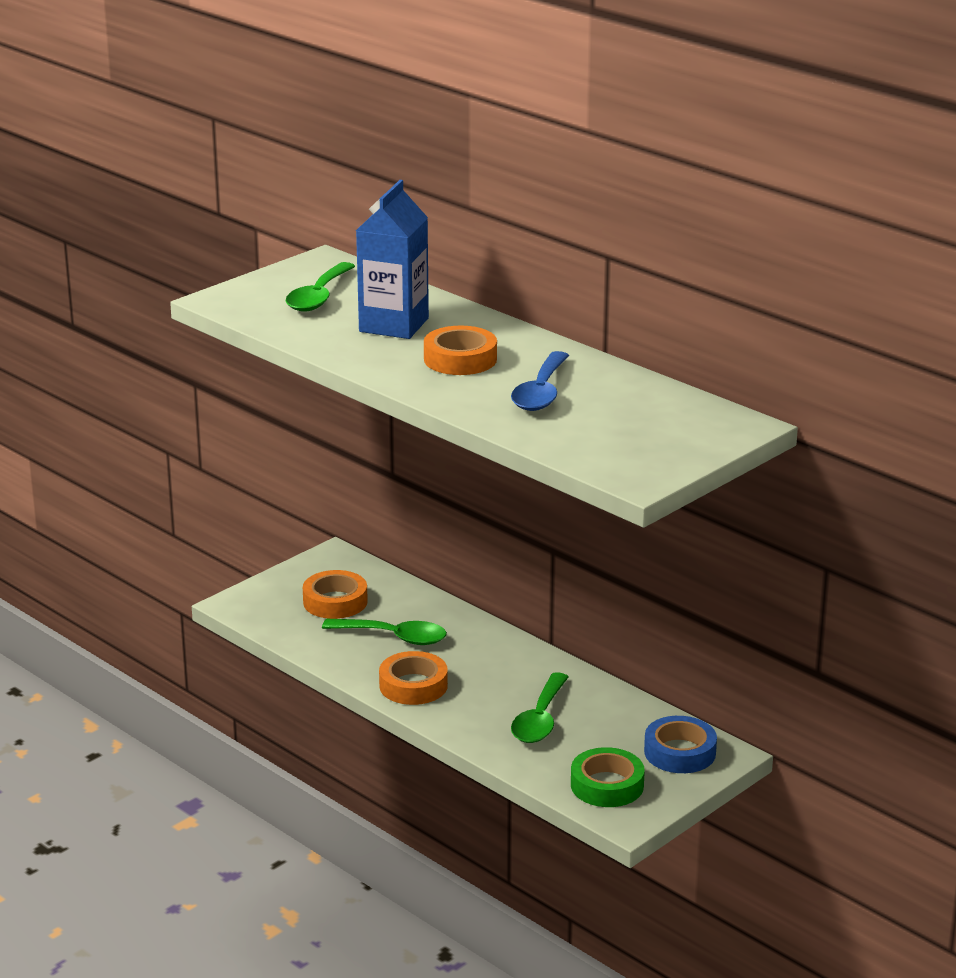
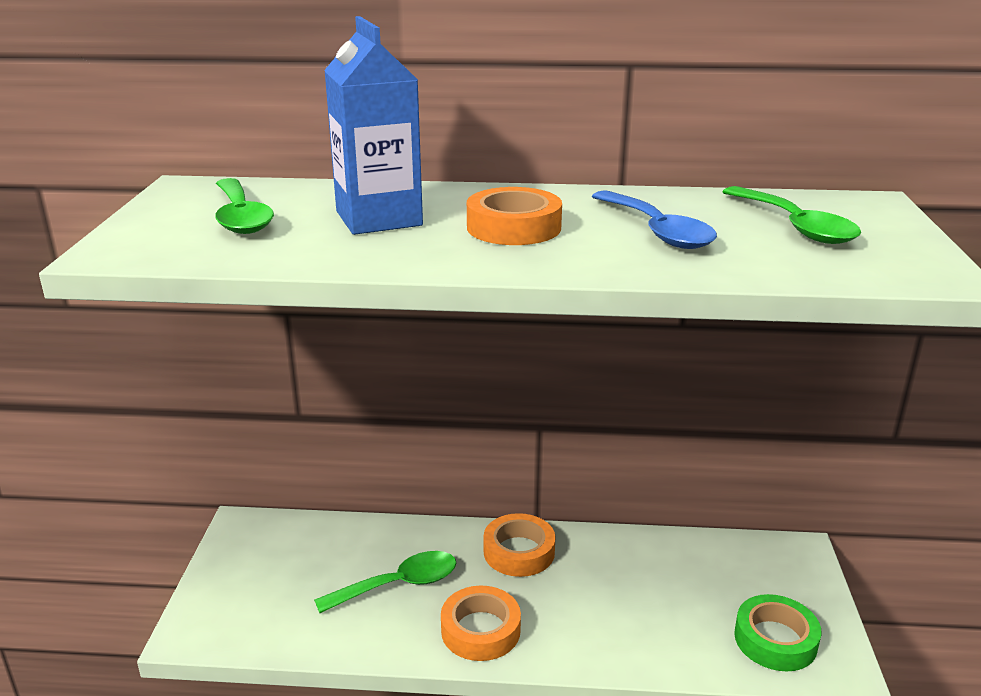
camera: 40 degrees left, 0 degrees up
orange tape [303,570,368,619] -> orange tape moved to [483,513,555,577]
green spoon [511,672,569,743] -> green spoon moved to [722,186,861,244]
blue tape [644,716,717,773] -> none

